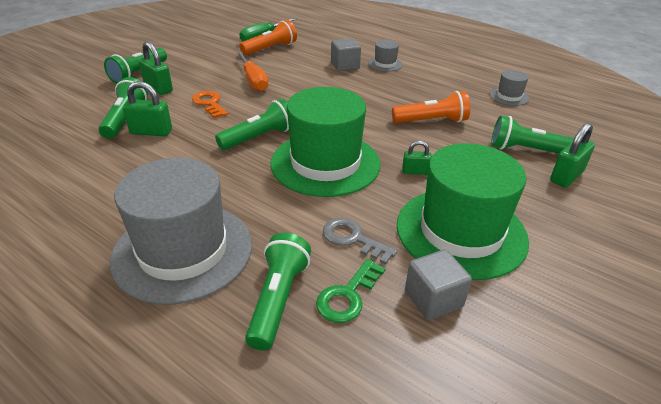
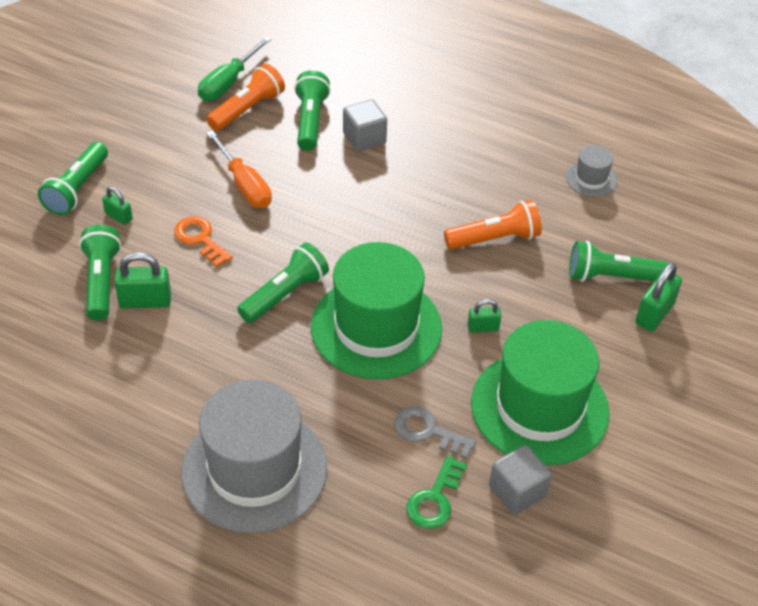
camera: 10 degrees left, 10 degrees up
green padlock [139,42,173,95] -> green padlock [102,186,133,225], size x0.60
green flashlight [245,232,311,351] -> green flashlight moved to [294,70,331,151]
grey hat [368,40,403,71] -> none

